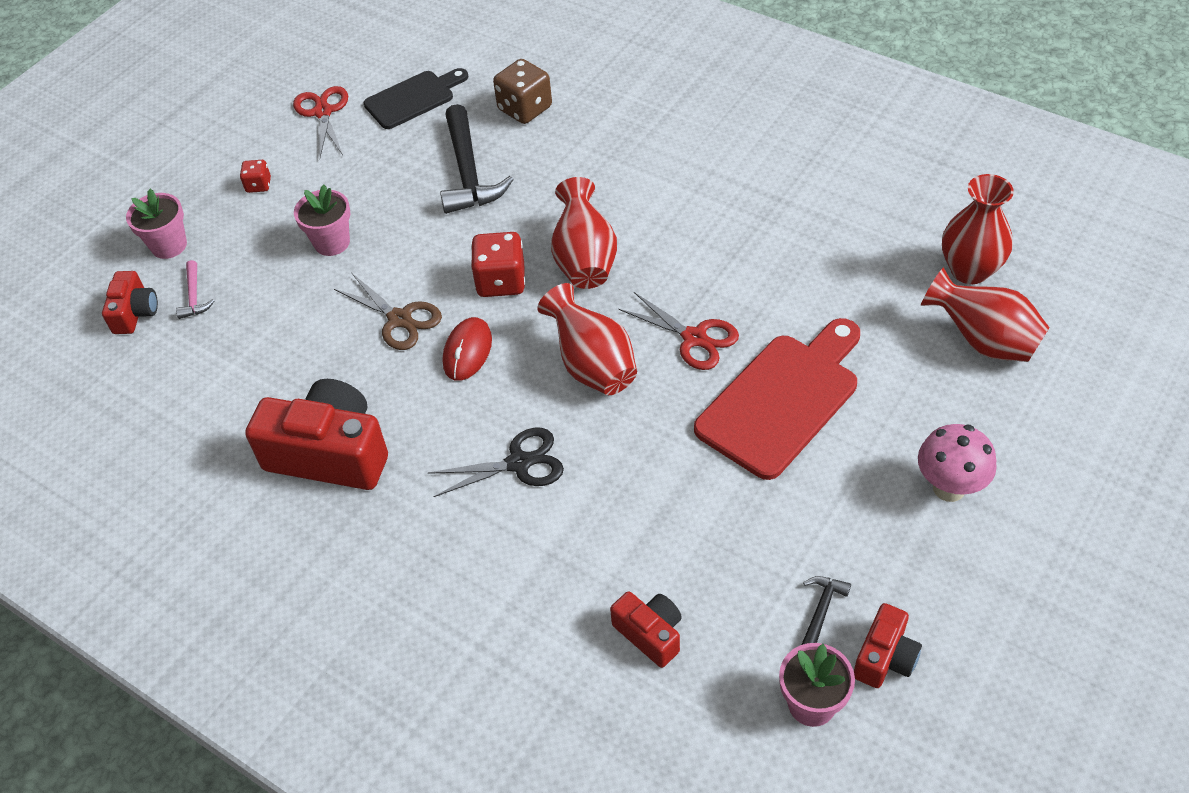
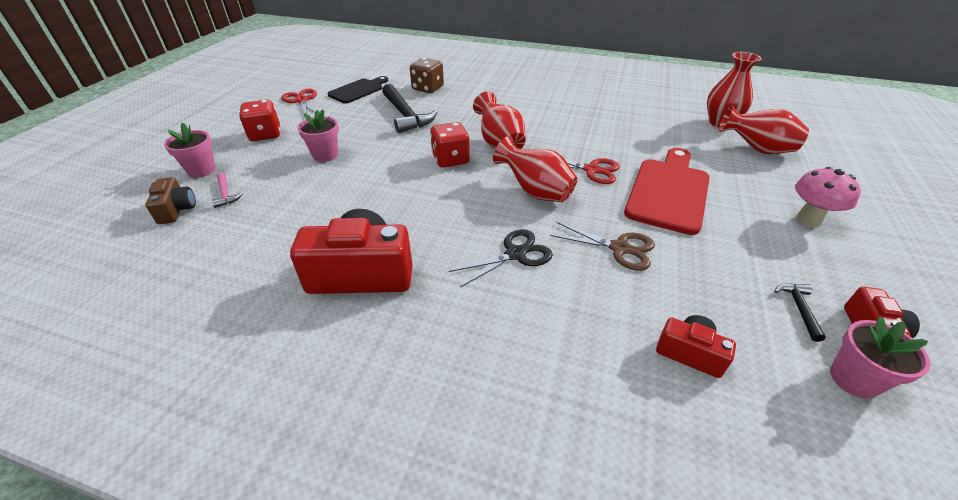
camera: 20 degrees left, 10 degrees down
red camera [102,271,158,334] -> brown camera [145,177,196,224]
red dice [240,160,271,193] -> red dice [239,100,280,141], size x1.83
brown scissors [334,273,442,350] -> brown scissors moved to [550,222,655,271]
red mouse [443,317,492,381] -> none

